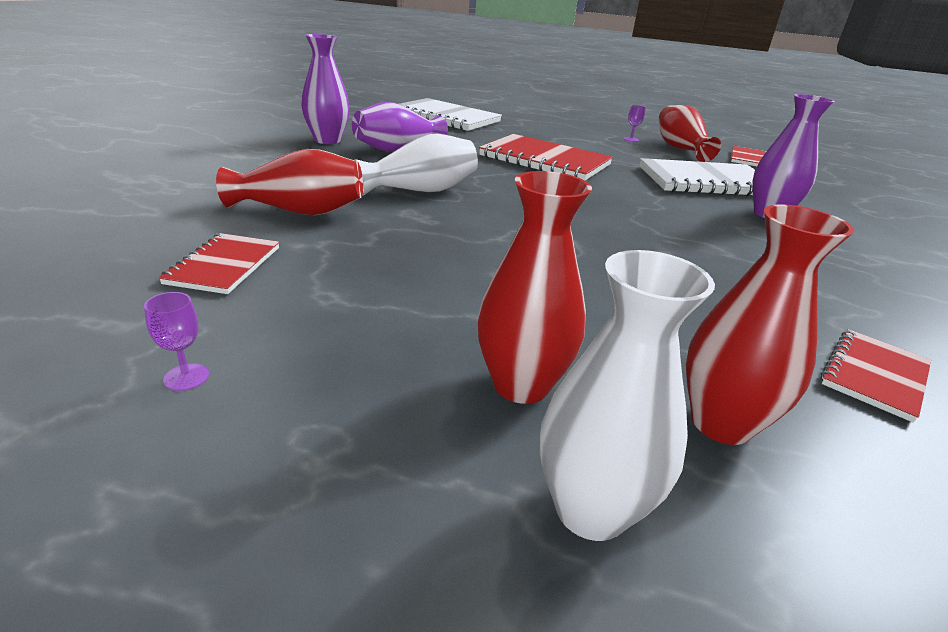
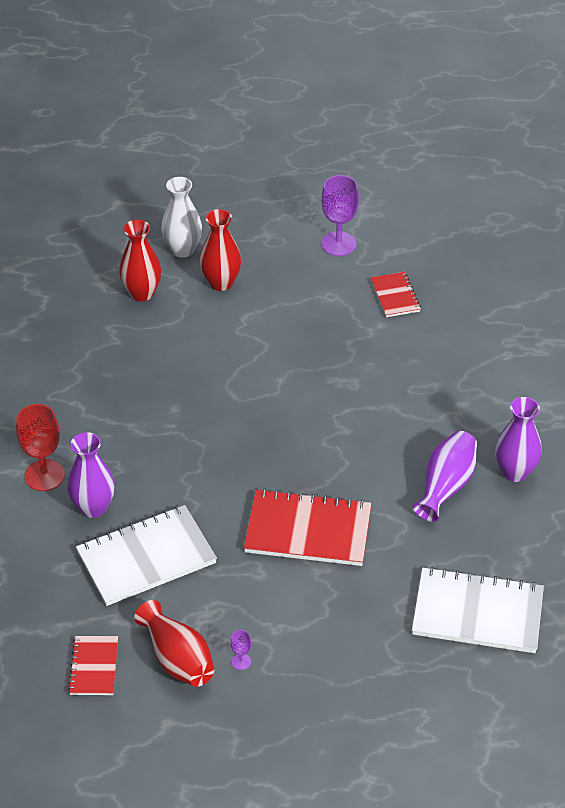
camera: 160 degrees right, 15 degrees up
purple goblet [144,292,209,391] -> purple goblet [321,175,359,256], size x2.25
red vase [216,149,363,215] -> none
white vase [355,134,478,196] -> none
red notebook [821,329,931,423] -> none
none -> red goblet [16,404,65,491]

